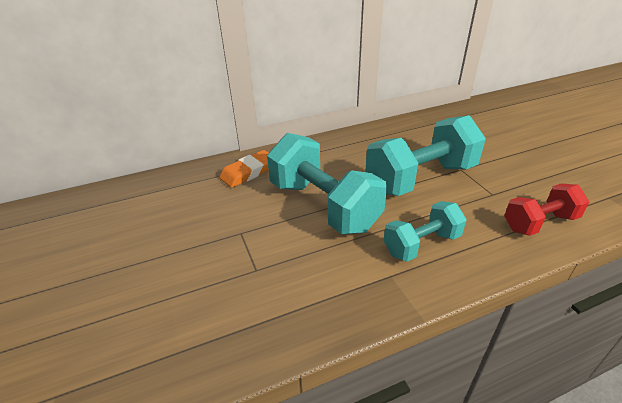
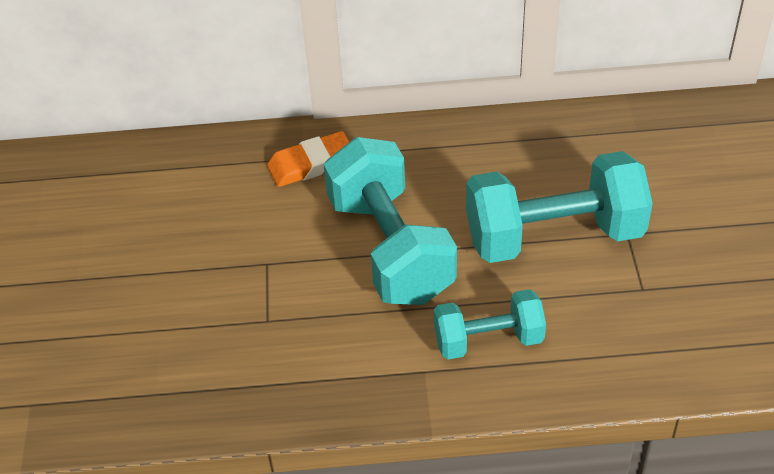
camera: 20 degrees right, 10 degrees up
red dumbbell [504,183,589,236] -> none

